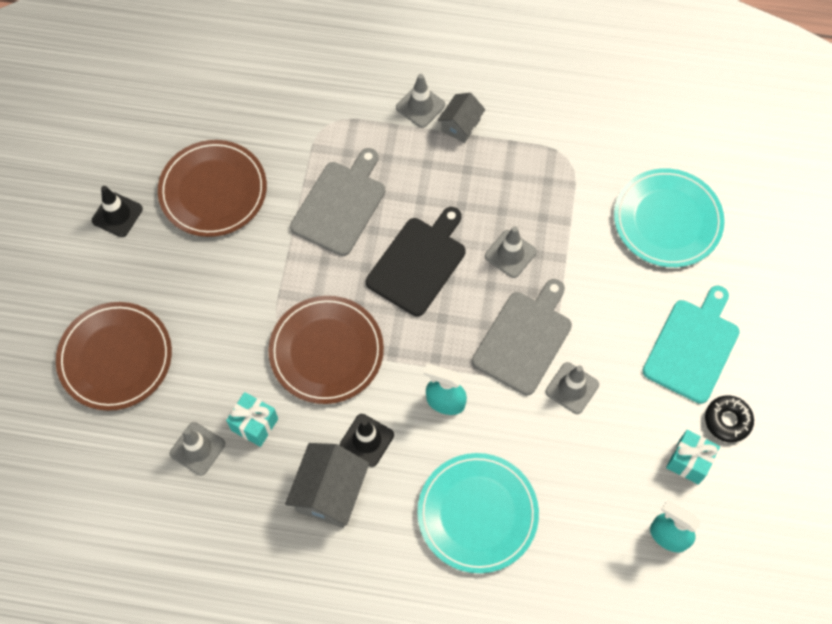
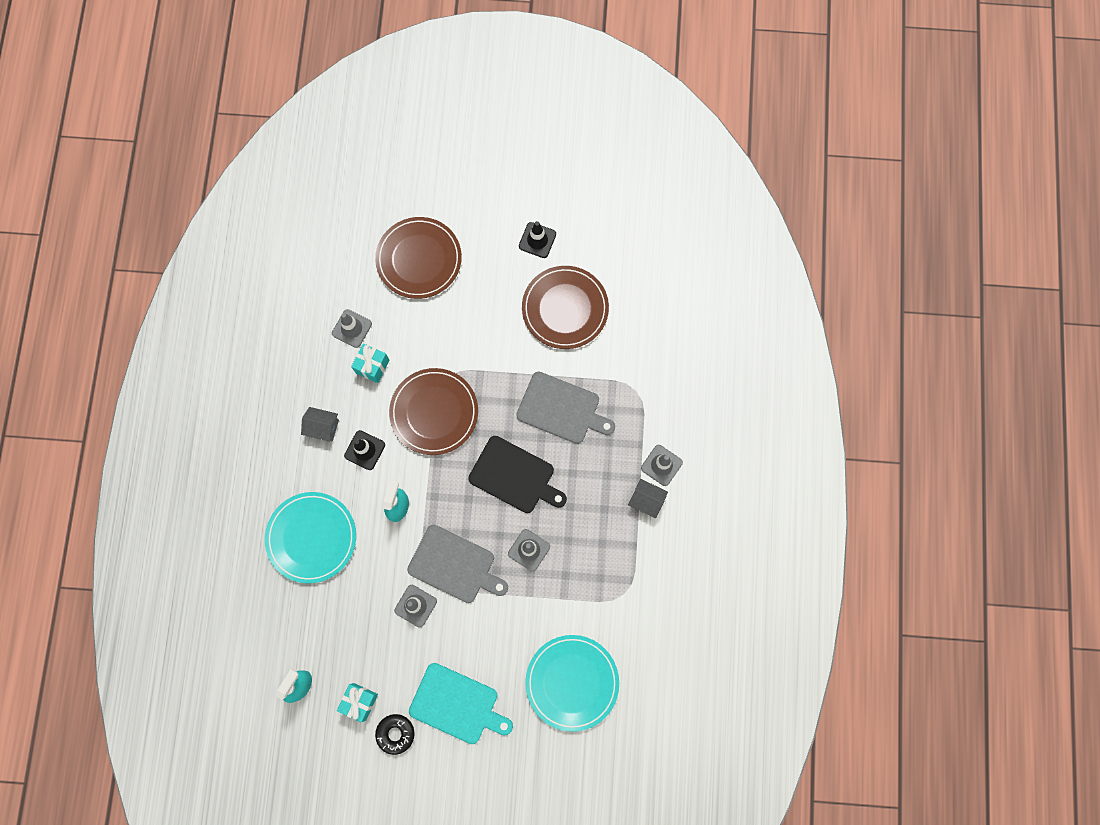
camera: 85 degrees right, 10 degrees up
grey house [285,443,369,528] -> grey house [301,407,339,442], size x0.61

